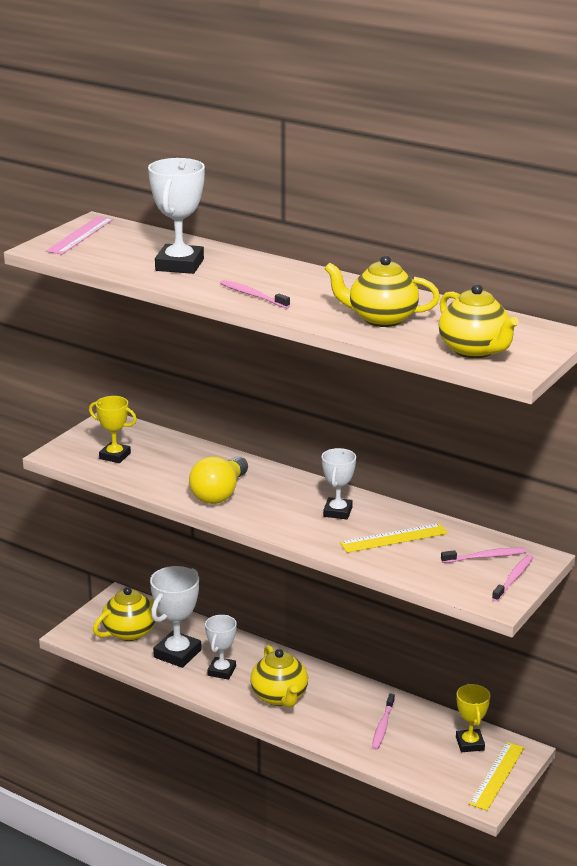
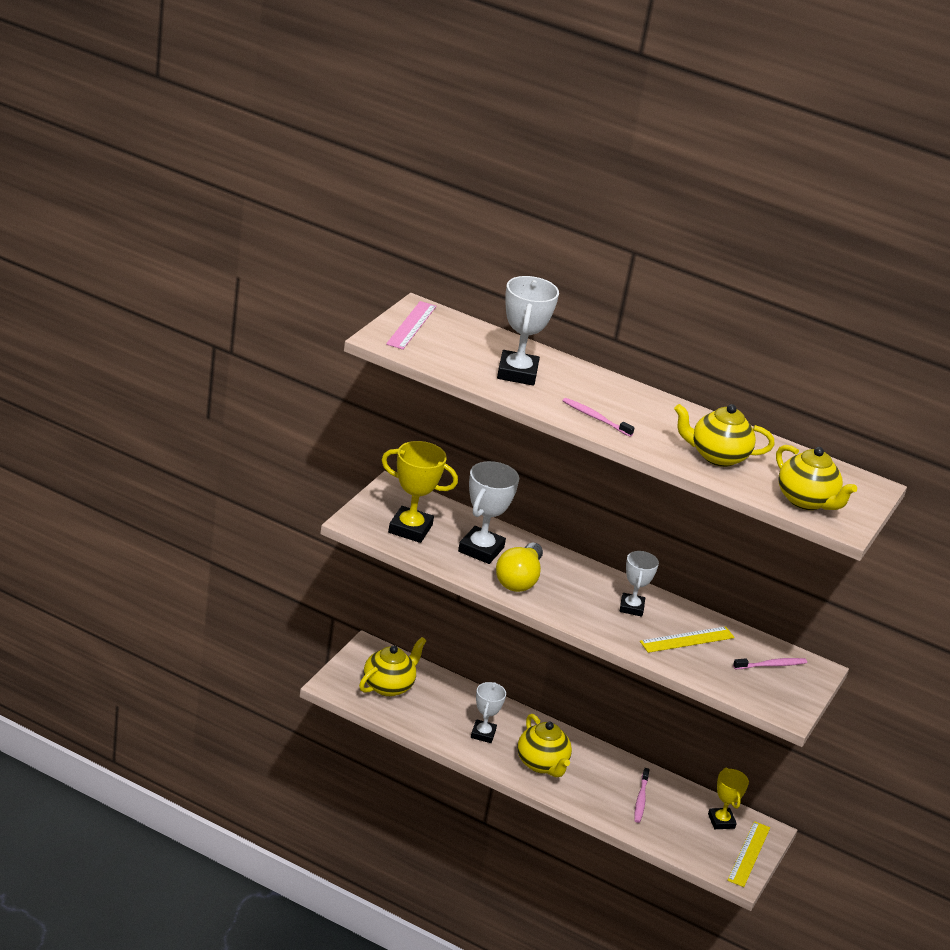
camera: 10 degrees left, 5 degrees up
yellow trophy [89,396,137,463] -> yellow trophy [382,441,458,543], size x1.56
white trophy [150,566,202,668] -> white trophy moved to [458,461,519,564]
pink toothbrush [492,554,534,602] -> none

